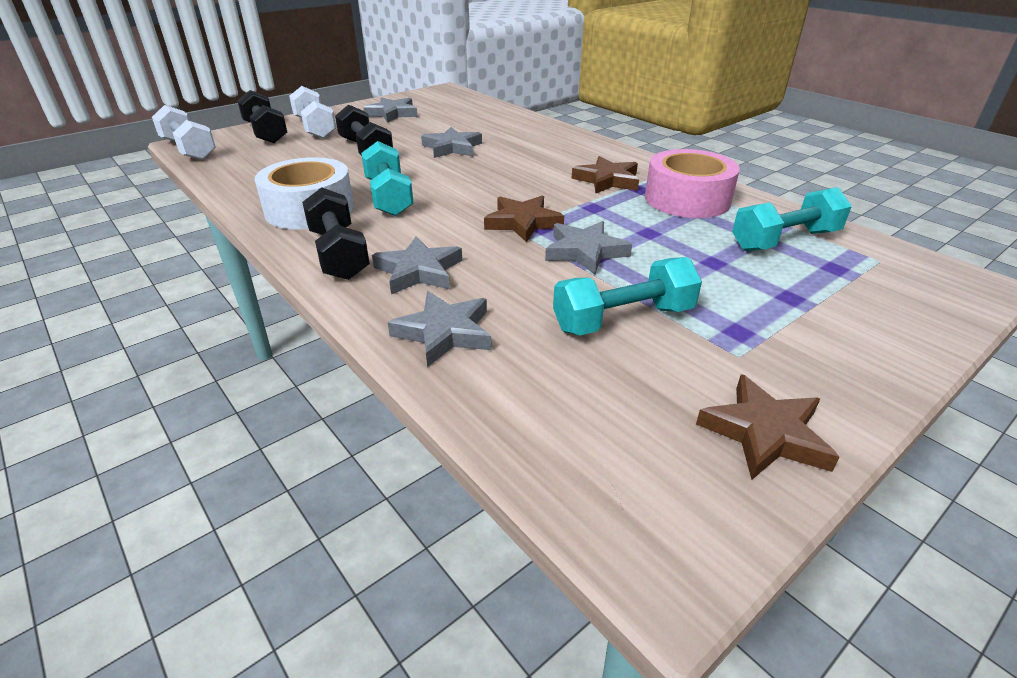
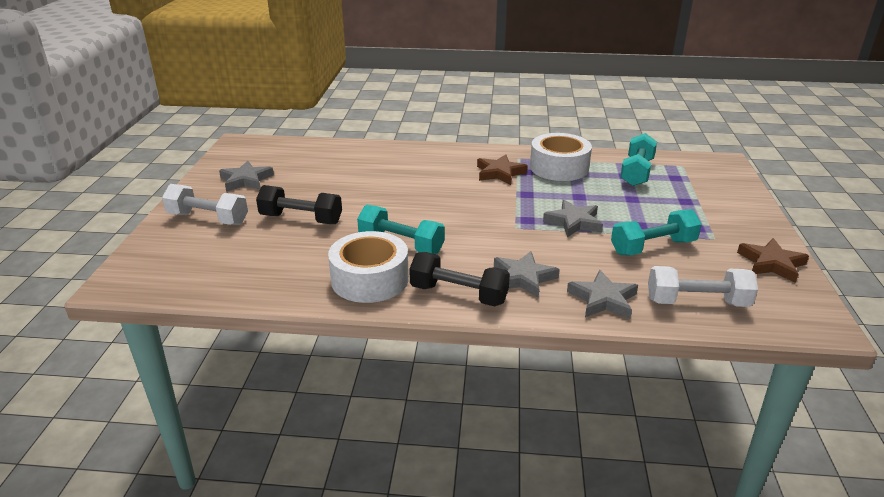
camera: 45 degrees left, 5 degrees down
white dumbbell [152,105,216,160] -> white dumbbell moved to [648,266,758,307]
black dumbbell [237,90,287,143] -> none
grey star [421,127,482,158] -> none
brown star [484,196,564,242] -> none
turquoise dumbbell [553,257,702,336] -> turquoise dumbbell turned 45 degrees clockwise [611,209,702,256]
pink tape [645,149,740,218] -> white tape [530,133,592,181]

